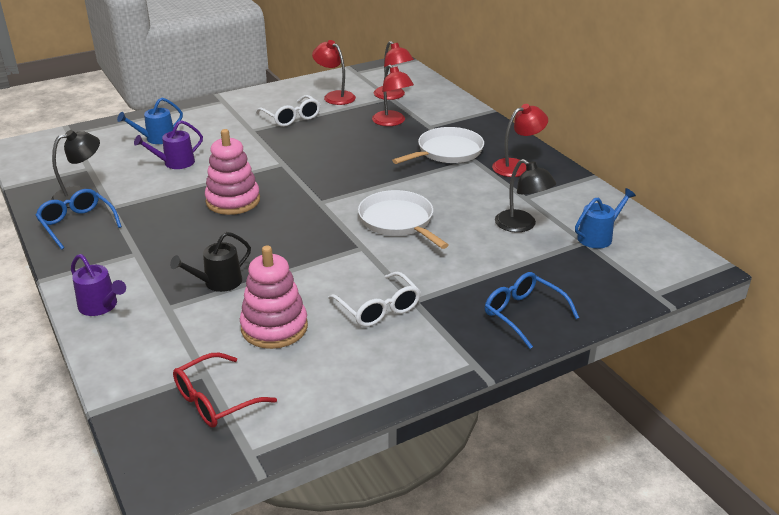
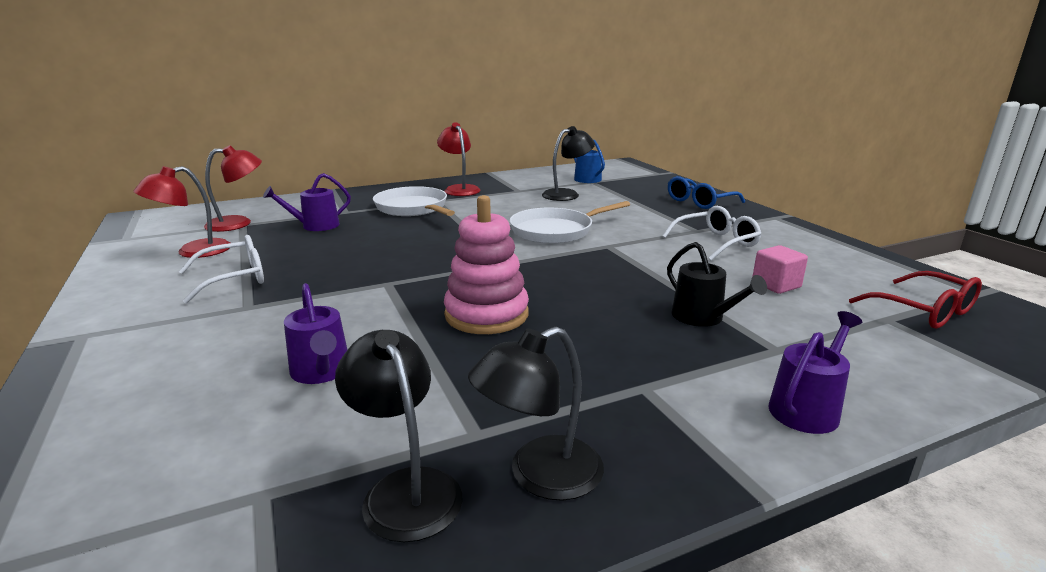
camera: 85 degrees left, 10 degrees down
blue glasses [36,189,122,250] -> black lamp [468,327,604,501]
blue watering can [117,98,183,144] -> none
pink stacking toy [240,245,308,349] -> pink cube [752,245,808,294]
red lamp [372,65,414,126] -> purple watering can [263,173,351,231]

